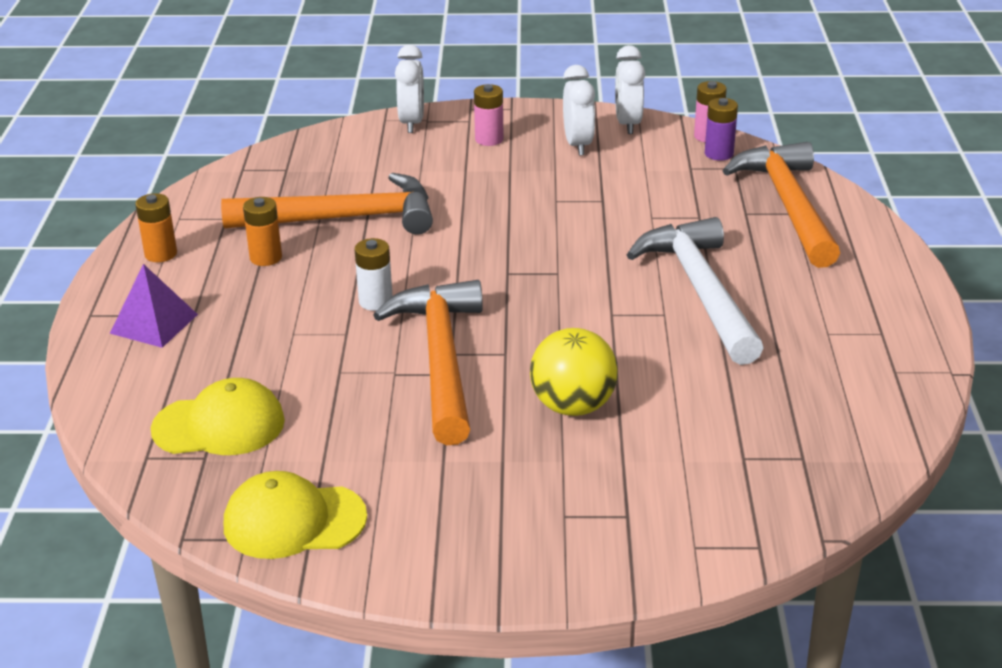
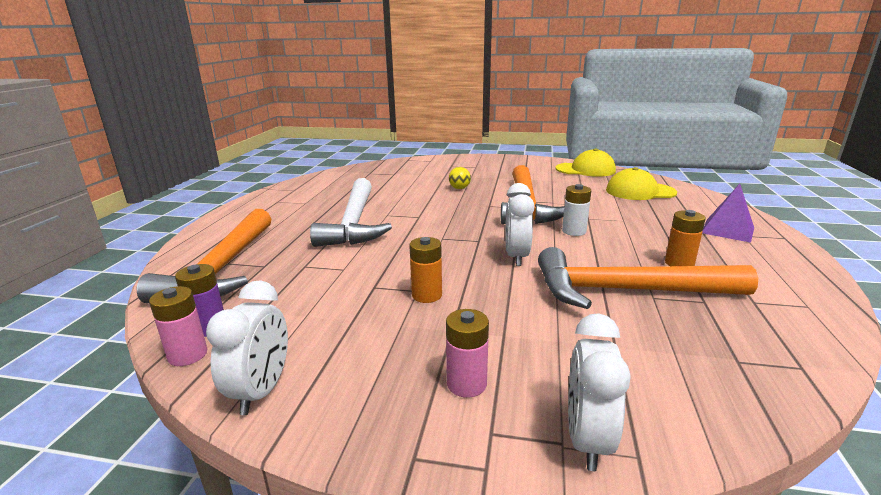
camera: 170 degrees left, 10 degrees down
orange battery [135,193,177,262] -> orange battery moved to [409,237,442,303]
yellow ball [530,328,618,416] -> yellow ball [449,167,471,189], size x0.51
white clock [563,65,595,156] -> white clock moved to [505,183,535,266]

